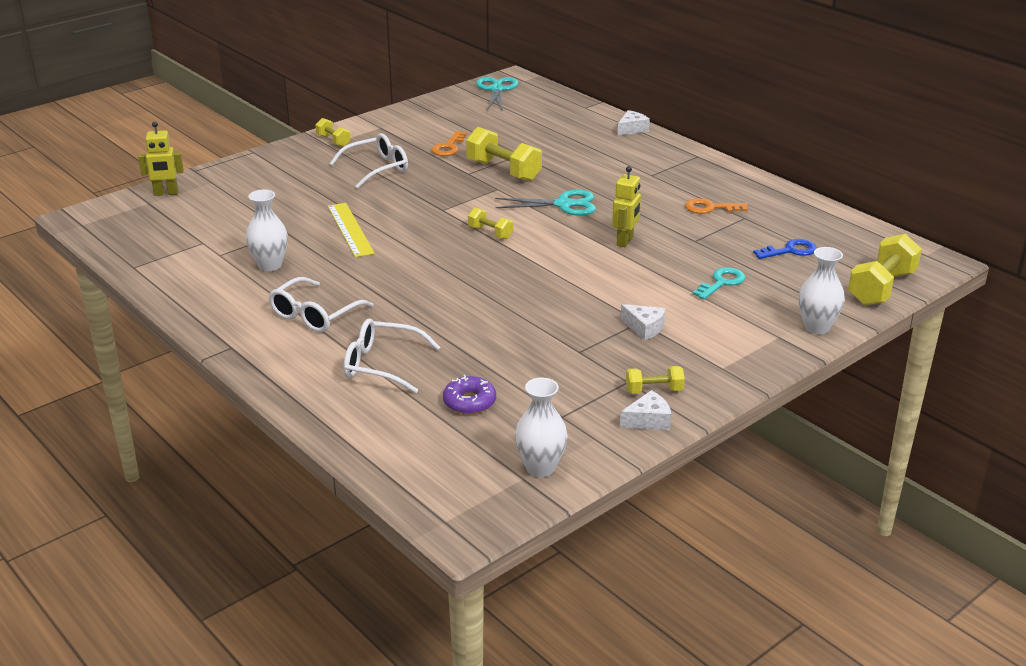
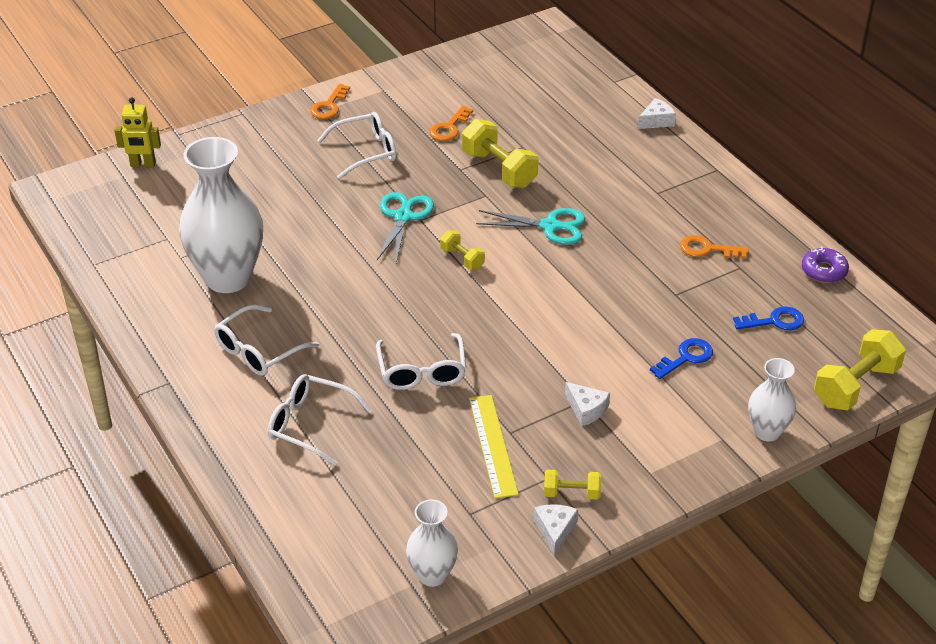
camera: 10 degrees right, 10 degrees up
white vase [246,190,288,271] -> white vase [179,137,263,293], size x1.93
yellow dumbbell [315,118,351,147] -> orange key [310,84,350,119]
yellow ruler [328,203,375,257] -> yellow ruler moved to [469,395,519,499]
purple donut [443,375,496,414] -> purple donut moved to [802,247,849,283]
turquoise scissors [476,77,518,111] -> turquoise scissors moved to [377,192,434,263]
yellow robot [612,166,641,247] -> none
white cheese [620,390,671,430] -> white cheese turned 75 degrees counterclockwise [534,504,578,556]
turquoise key [693,267,745,300] -> blue key [650,338,713,379]
none -> white glasses [376,333,466,390]

